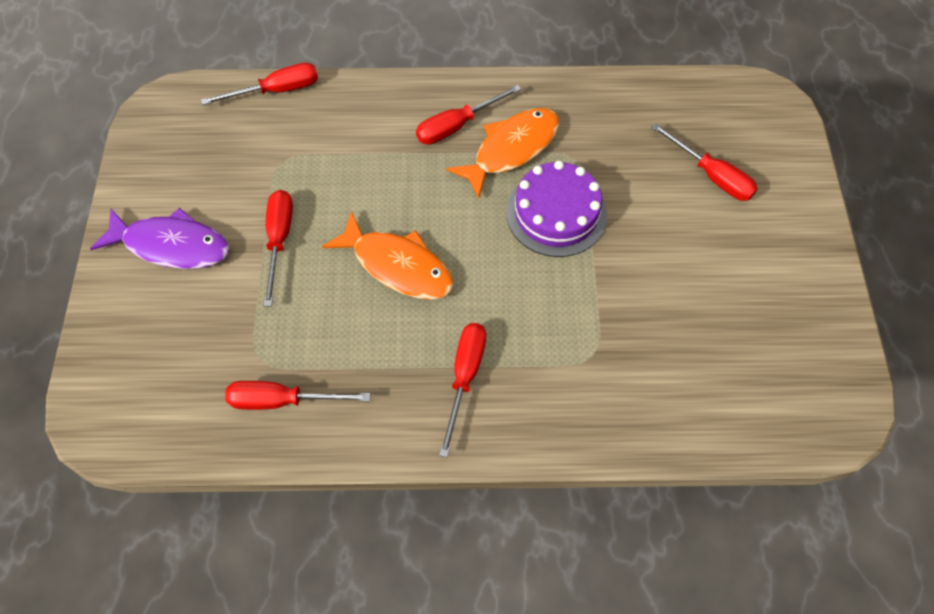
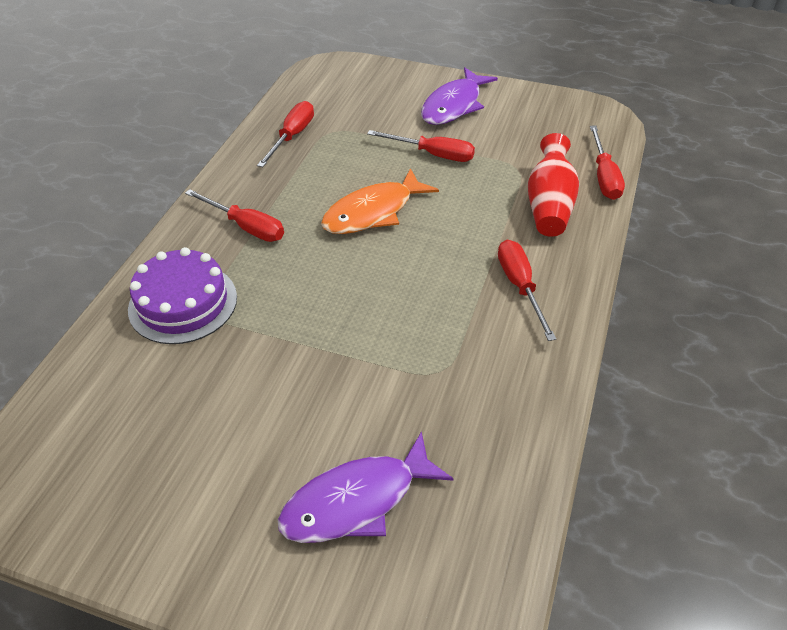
camera: 110 degrees right, 15 degrees down
orange fish [446,108,559,198] -> none
purple cake [506,161,607,257] -> purple cake moved to [128,247,237,344]
red screwdriver [651,123,758,201] -> purple fish [278,431,454,543]
none -> red vase [528,133,579,237]

